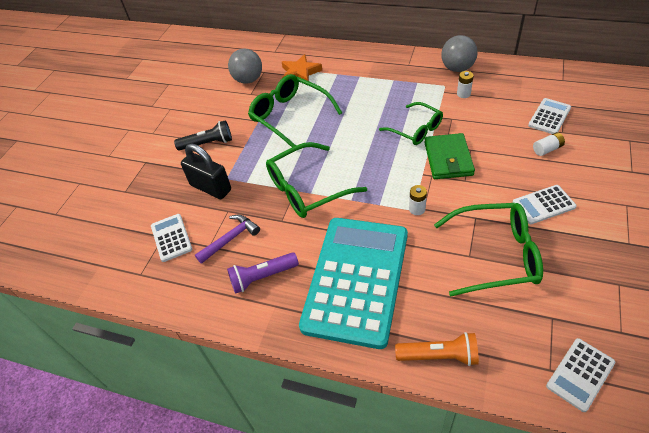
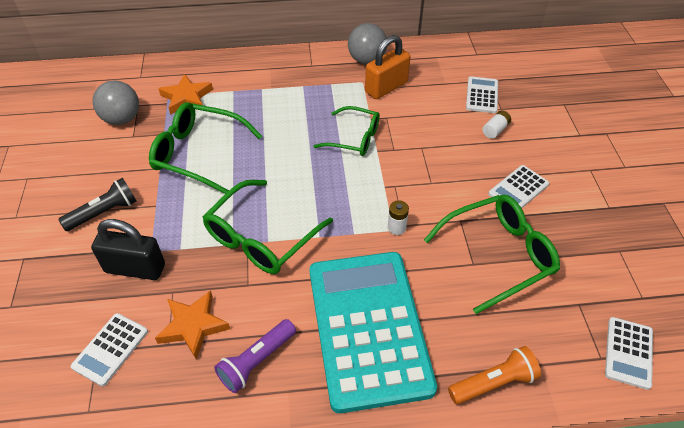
camera: 30 degrees left, 0 degrees up
white calculator [151,214,192,262] -> white calculator turned 105 degrees counterclockwise [71,313,148,387]
purple hammer [195,215,260,264] -> orange star [155,290,230,360]
green wallet [424,133,475,179] -> none
white battery [457,71,474,98] -> orange padlock [365,35,411,99]

